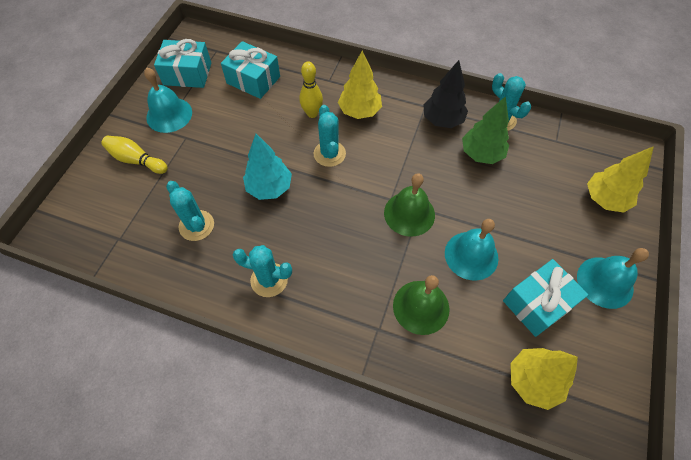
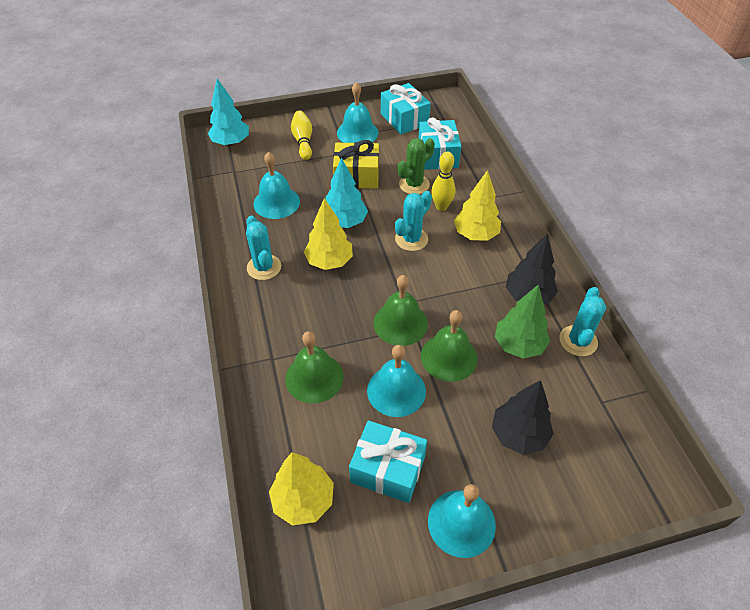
camera: 55 degrees right, 10 degrees down
turquoise cactus [166,181,214,241] -> turquoise bell [253,152,300,219]
yellow tree [587,146,654,213] -> yellow tree moved to [304,198,353,270]
none -> turquoise tree [208,79,249,146]
none -> yellow gift [333,140,379,188]
none -> green cactus [398,138,435,194]
none -> green bell [421,310,478,382]
none -> black tree [492,380,554,455]

